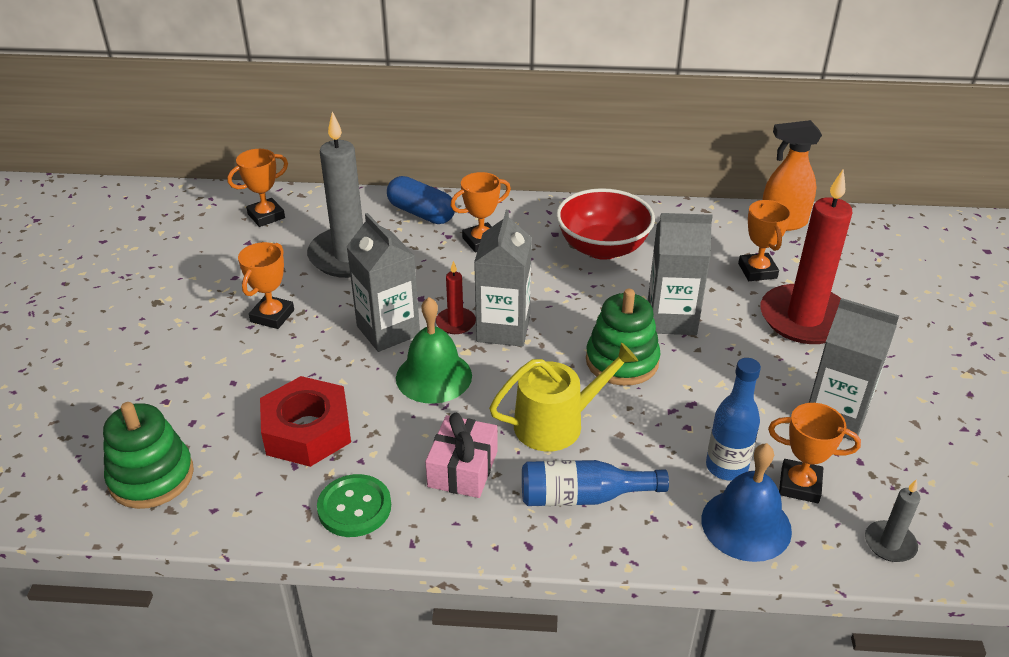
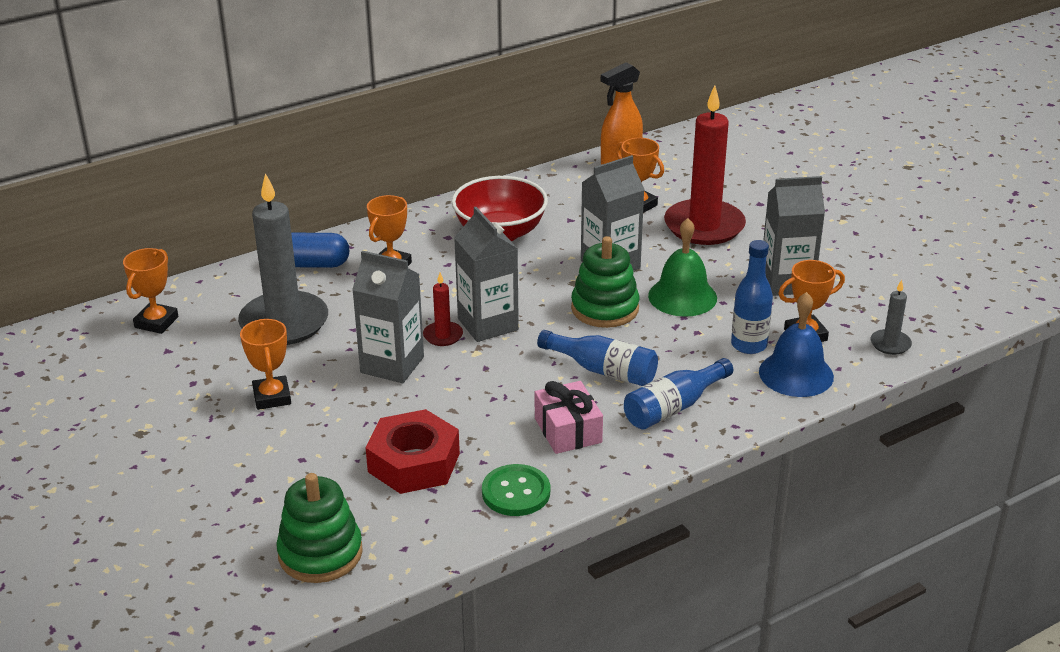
camera: 35 degrees left, 5 degrees down
green bell [396,297,472,404] -> green bell moved to [648,218,717,317]
yellow watering can [489,342,638,452] -> blue bottle [537,330,658,386]

